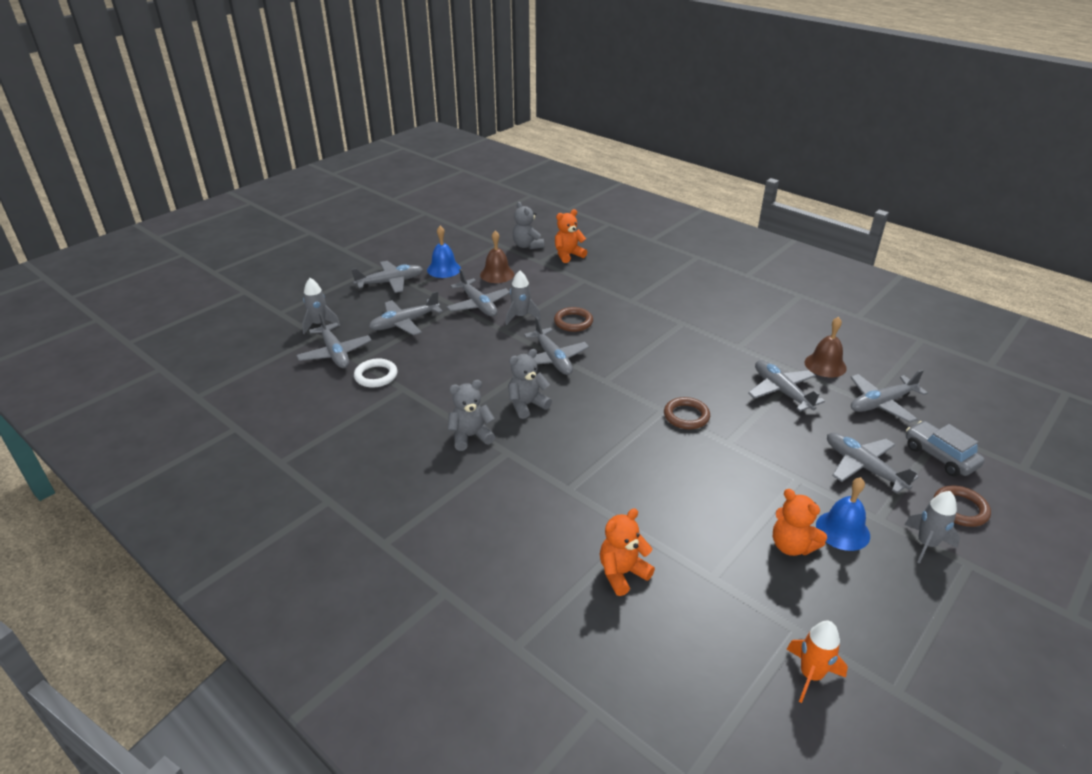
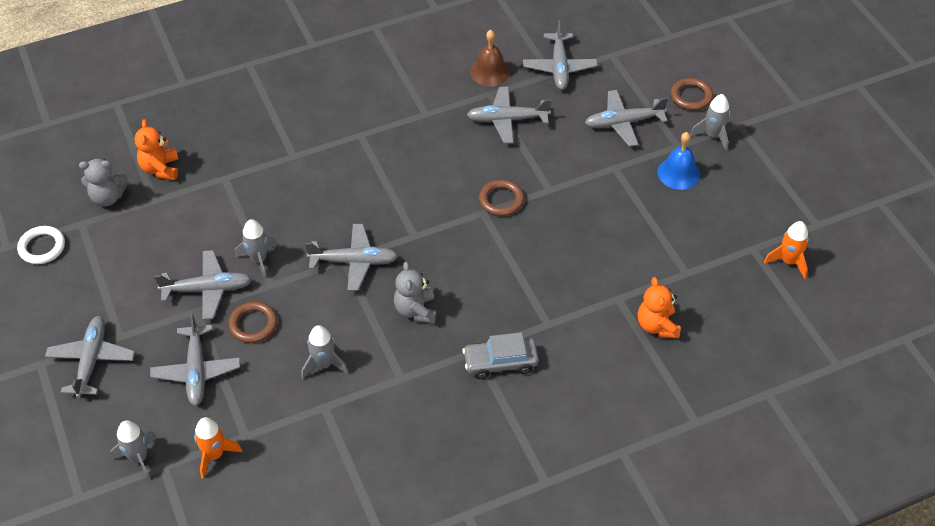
camera: 65 degrees left, 15 degrees up
grey plane [296,312,372,368] -> orange rocket [194,417,243,479]
white ring [354,359,397,388] -> white ring moved to [17,226,65,264]
blue bell [427,226,461,278] -> none
grey teddy bear [448,380,495,451] -> none
brown bell [480,230,514,283] -> none
brown ring [554,307,593,332] -> brown ring moved to [228,301,277,343]
orange teddy bear [773,489,827,556] -> none
grey car [906,421,985,477] -> grey car moved to [462,332,539,379]
none -> grey rocket [301,325,348,379]

